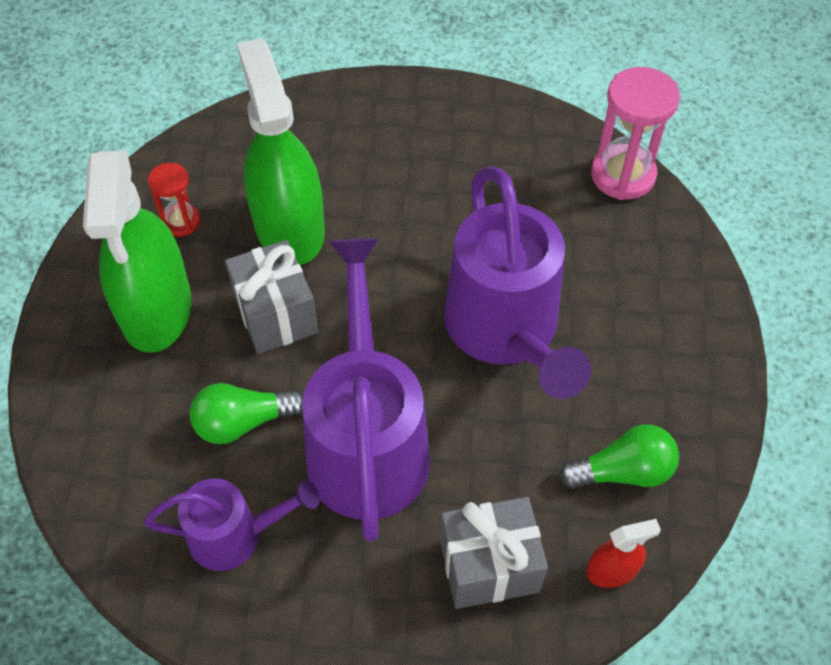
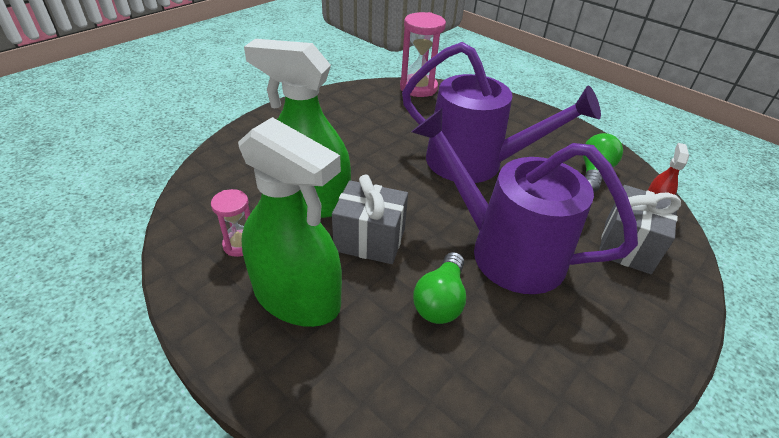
camera: 55 degrees left, 15 degrees down
purple watering can [144,478,320,571] -> none
red hourglass [148,163,200,237] -> pink hourglass [211,189,250,257]

